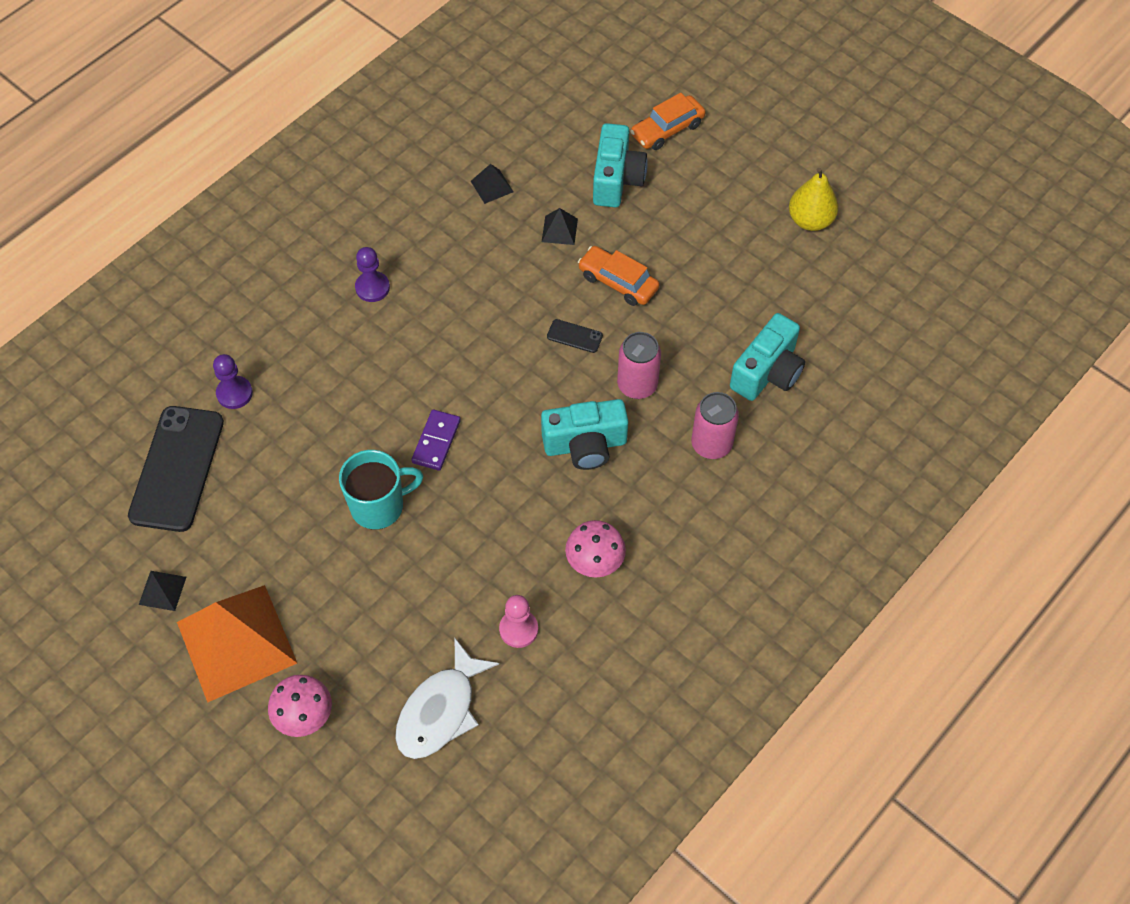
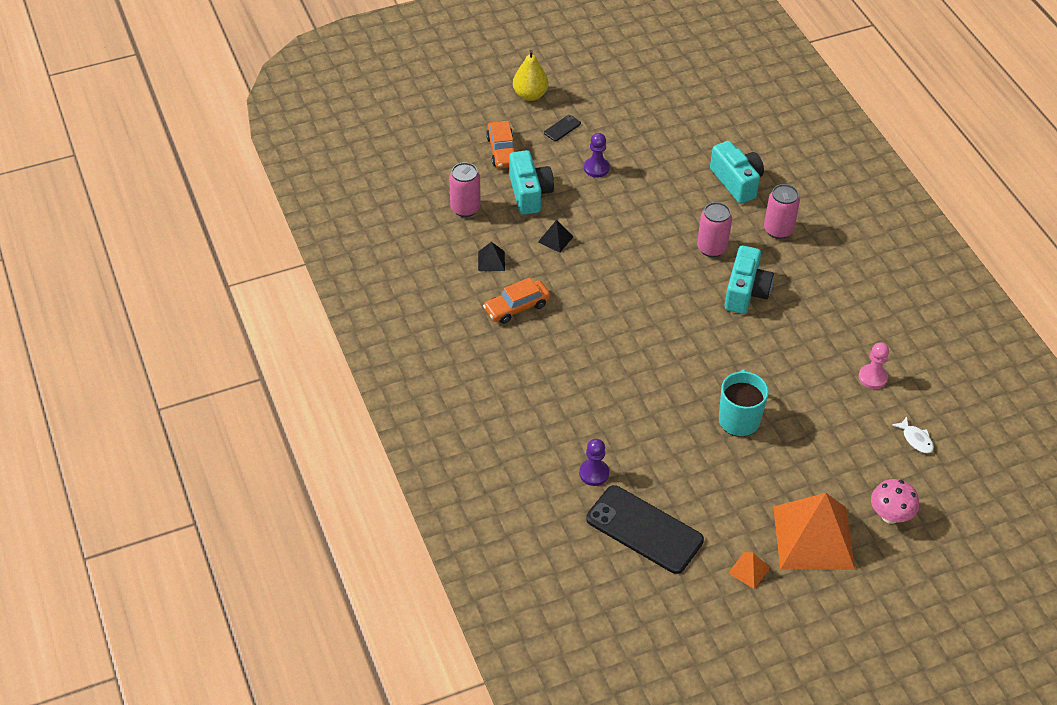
camera: 65 degrees left, 10 degrees down
black pyramid [139,571,186,611] -> orange pyramid [728,552,770,589]
purple pawn [355,247,390,302] -> purple pawn moved to [584,133,610,178]
white fish [395,638,499,759] -> white fish [892,416,934,453], size x0.50
purple domino [411,410,461,471] -> none
black phone [547,319,603,353] -> black phone moved to [544,115,581,141]
pink mushroom [565,520,626,578] -> none
orange car [578,246,659,306] -> orange car moved to [483,277,550,324]
turquoise camera [593,123,648,207] -> turquoise camera turned 45 degrees clockwise [509,150,554,215]
yellow pear [789,168,838,231] -> yellow pear moved to [513,50,549,101]
none -> pink can [449,162,481,217]

